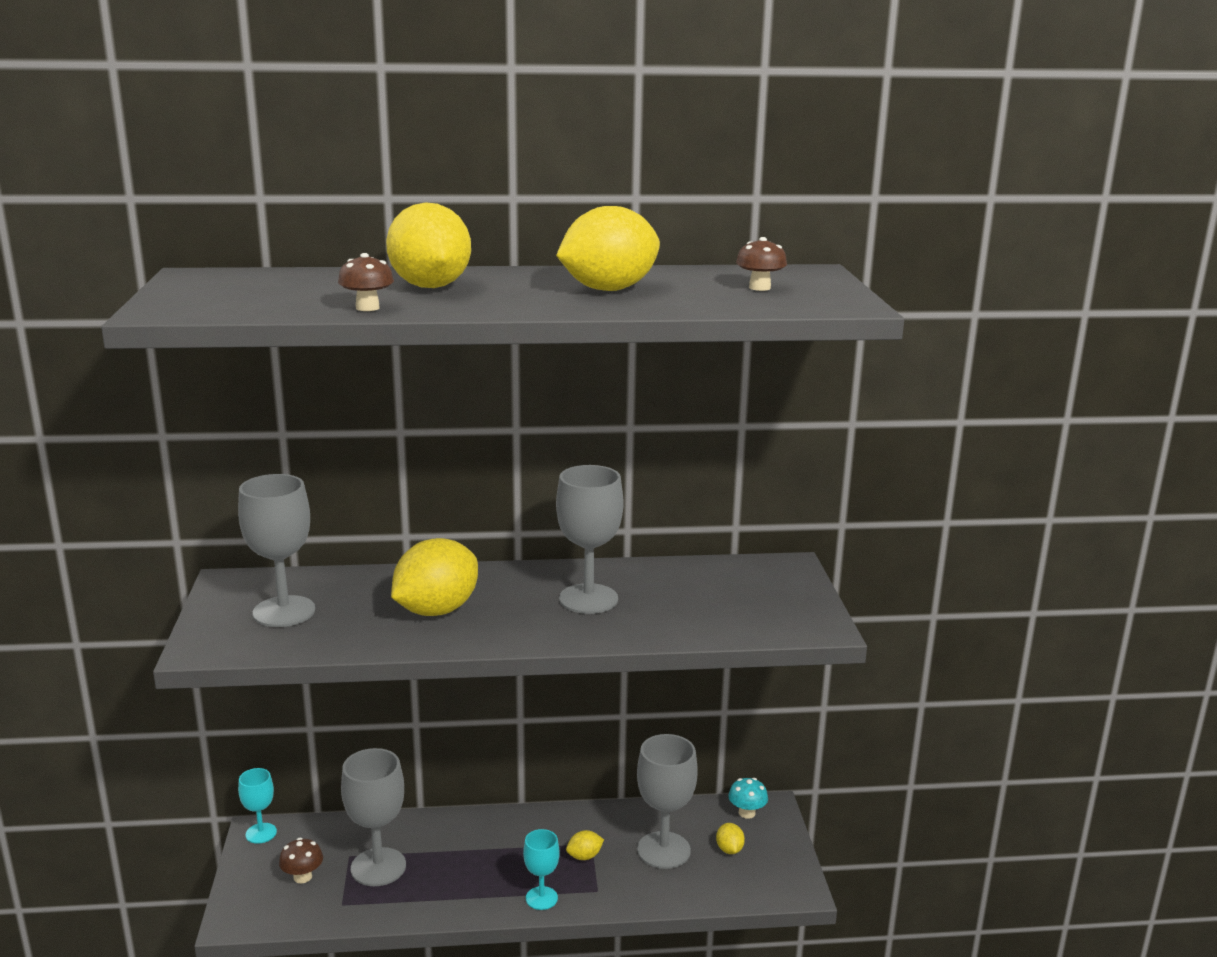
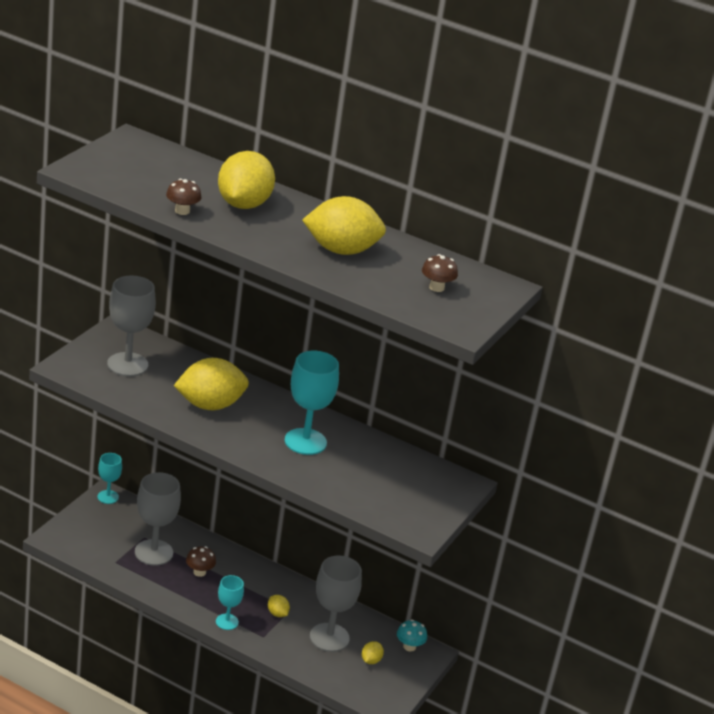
camera: 30 degrees right, 10 degrees up
brown mushroom [279,838,323,883] -> brown mushroom moved to [186,546,216,577]
grey goblet [556,465,623,614] -> turquoise goblet [285,351,339,455]
yellow lemon [566,830,604,860] -> yellow lemon turned 45 degrees clockwise [268,595,290,617]

